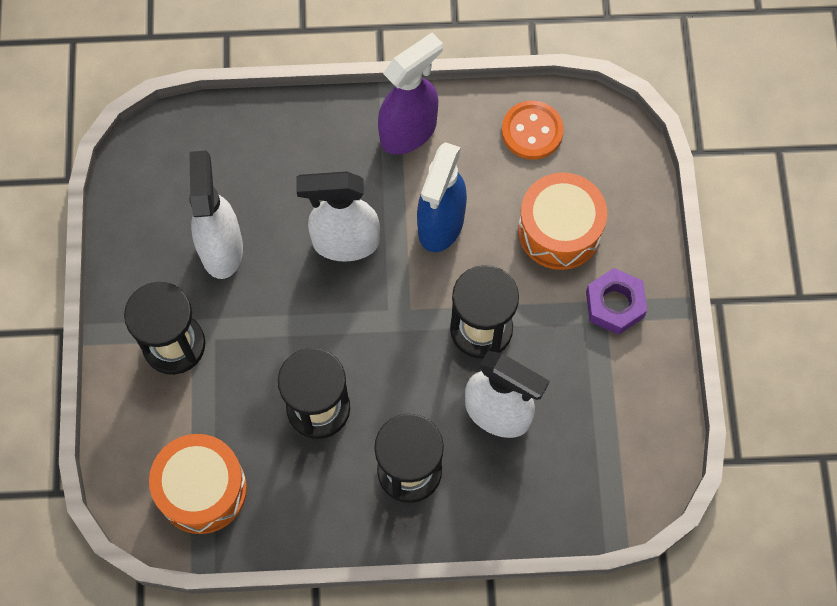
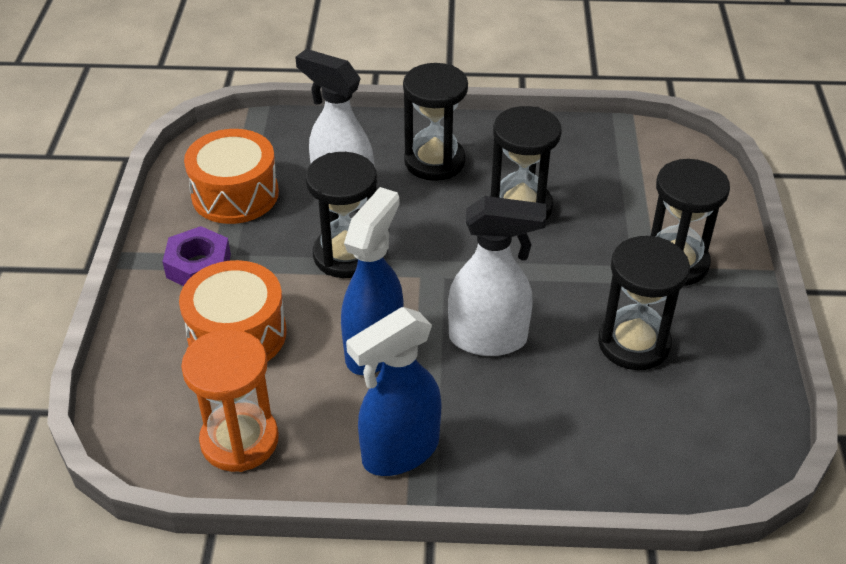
camera: 175 degrees left, 25 degrees down
orange drum [149,434,247,534] -> orange drum moved to [184,129,279,224]
white spray bottle [189,151,243,279] -> black hourglass [598,236,690,370]
purple spray bottle [378,33,443,155] -> blue spray bottle [346,307,442,476]
orange button [502,100,564,160] -> orange hourglass [181,329,279,472]

